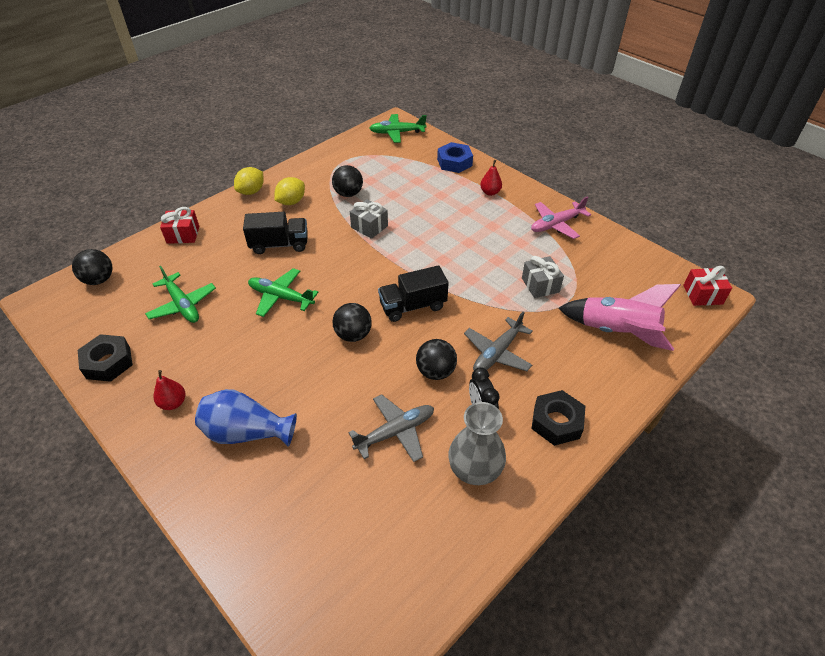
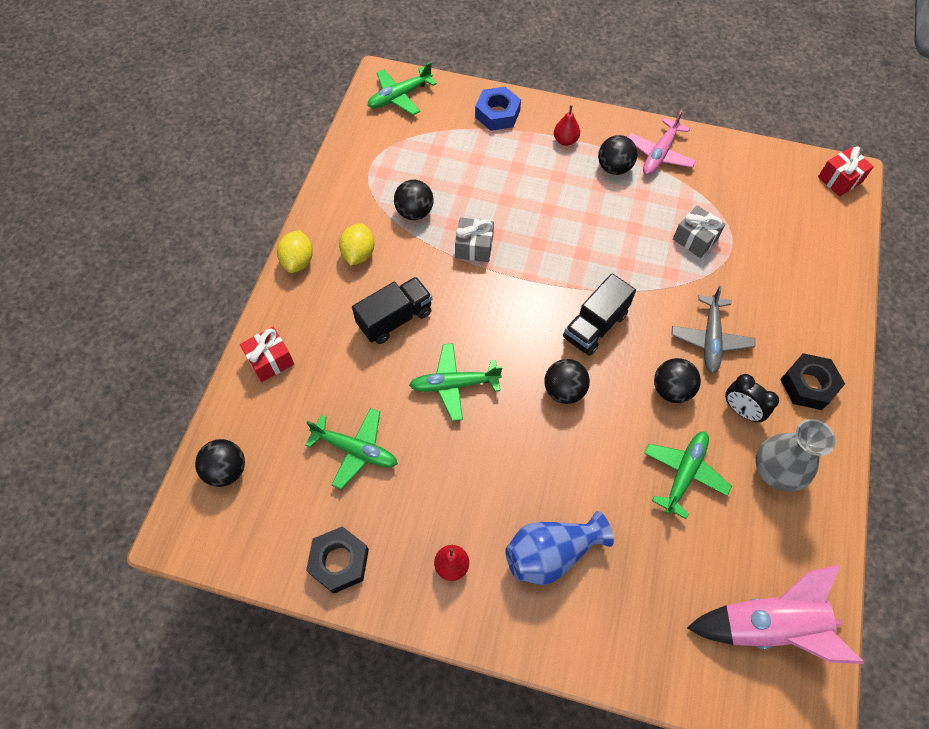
camera: 30 degrees left, 15 degrees up
grey plane [348,394,434,462] -> green plane [644,431,732,519]
pink rocket [558,284,681,351] -> pink rocket moved to [687,565,864,664]
none -> black ball [598,135,637,175]

